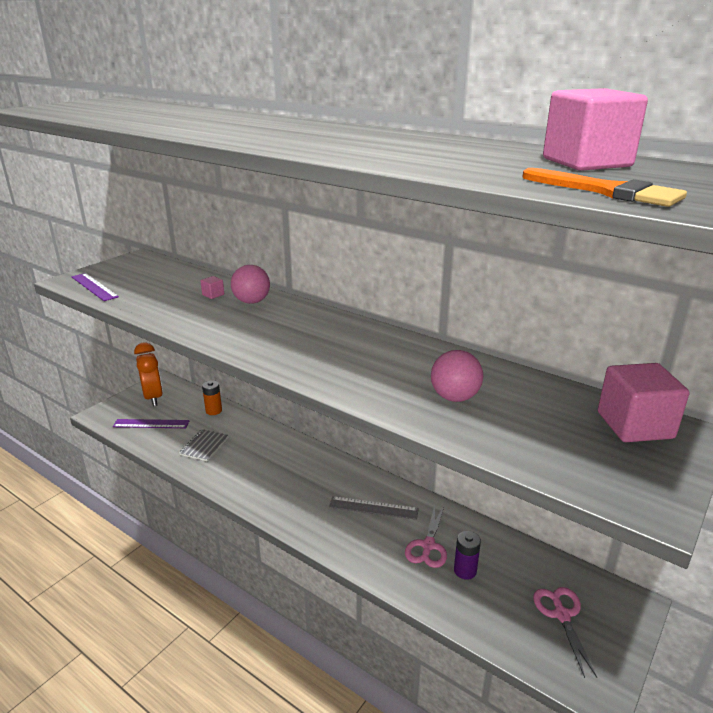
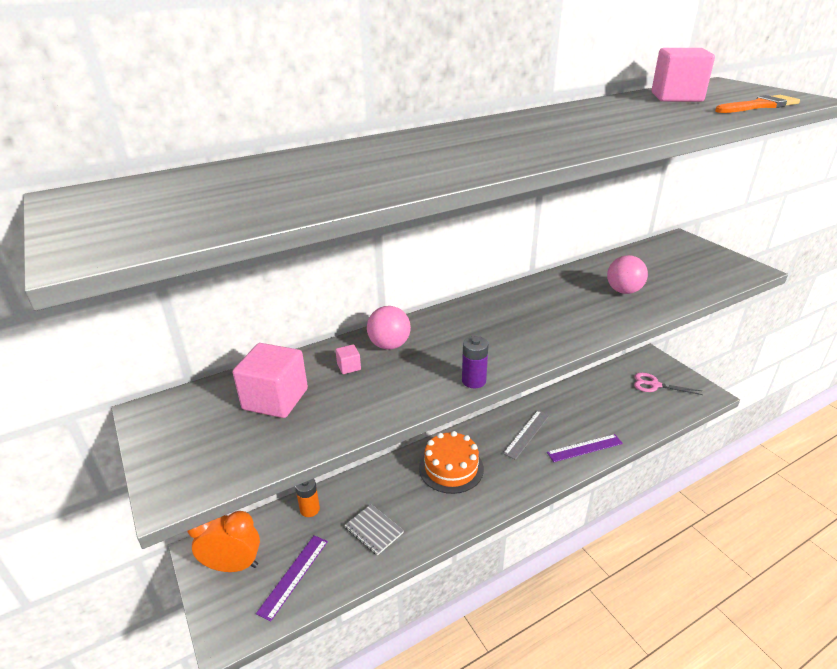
camera: 65 degrees left, 5 degrees up
purple ruler [71,273,119,301] -> purple ruler moved to [547,434,623,462]
pink scissors [405,505,447,568] -> none
purple battery [454,531,481,580] -> purple battery moved to [462,336,489,388]
pink cube [598,363,689,442] -> pink cube moved to [233,343,308,418]
none -> orange cake [419,431,484,494]

